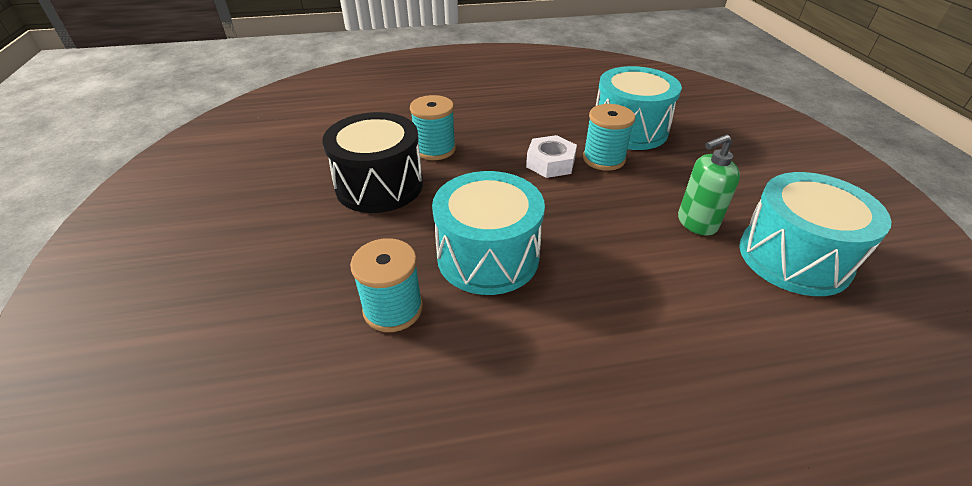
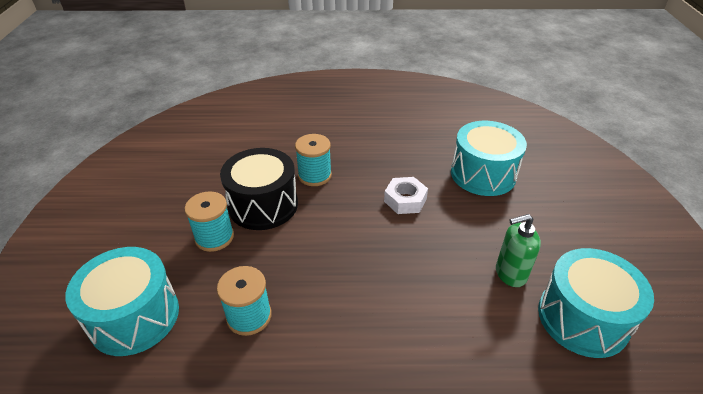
camera: 10 degrees right, 0 degrees up
turquoise drum [432,171,545,295] -> turquoise drum moved to [65,247,179,356]
turquoise spool [583,104,635,171] -> turquoise spool moved to [185,192,234,252]

